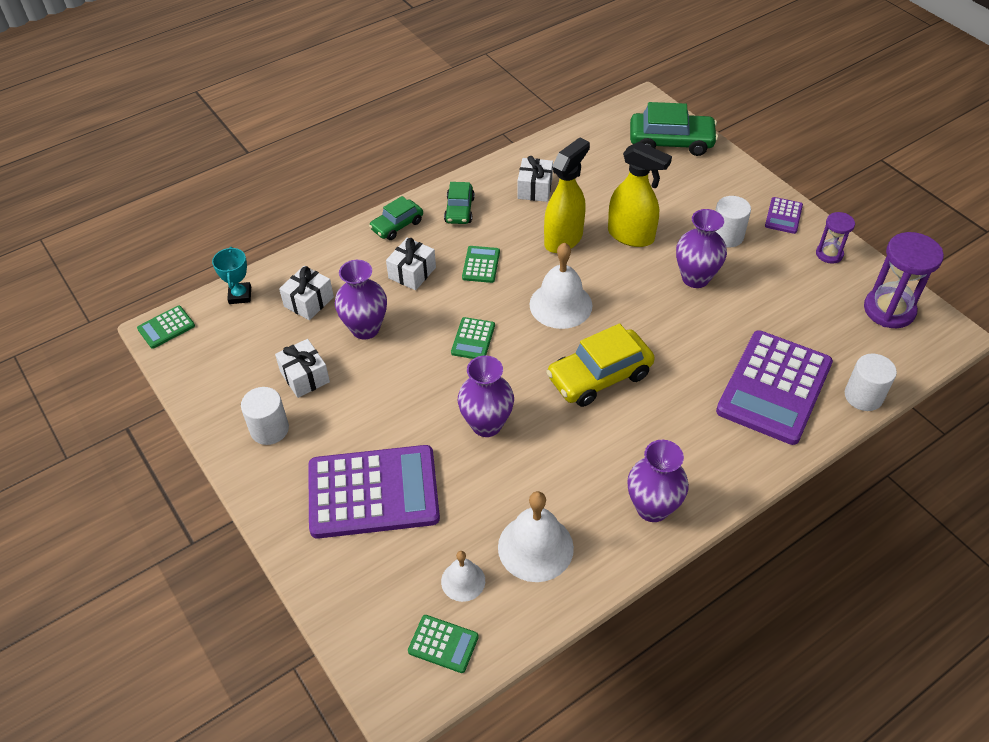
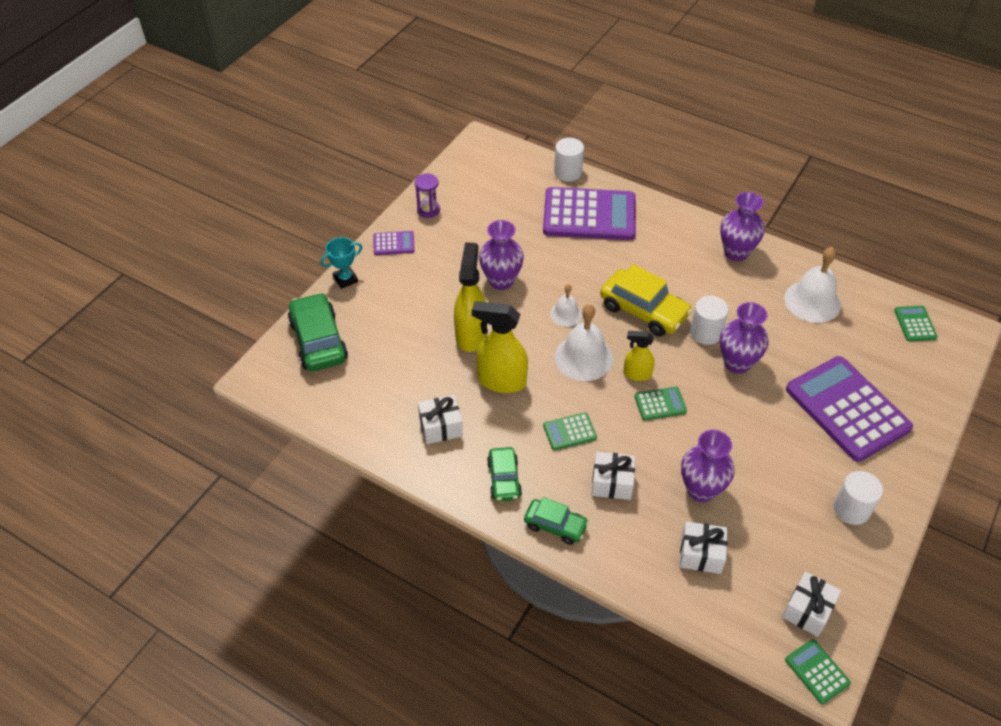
camera: 115 degrees left, 0 degrees up
green calculator [137,305,195,349] -> green calculator turned 150 degrees counterclockwise [785,639,851,704]
turquoise trophy [212,247,251,304] -> turquoise trophy moved to [320,237,362,289]
white gift [275,339,330,398] -> white gift moved to [782,571,841,637]
white bell [441,551,485,602] -> white bell moved to [550,284,582,327]
green car [444,182,475,224] -> green car turned 105 degrees clockwise [487,447,522,501]
white cylinder [715,196,751,248] -> white cylinder moved to [690,296,729,345]
purple hourglass [864,232,944,328] -> none
none -> yellow spray bottle [623,331,655,381]

